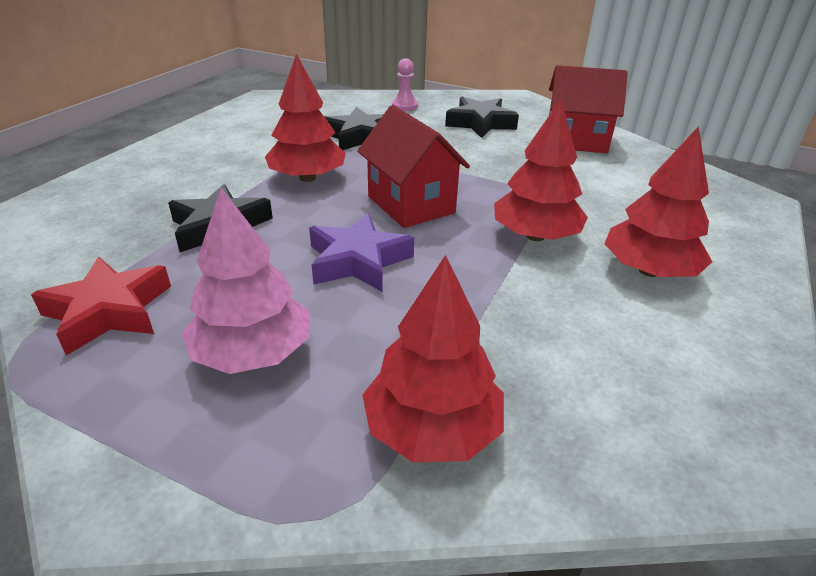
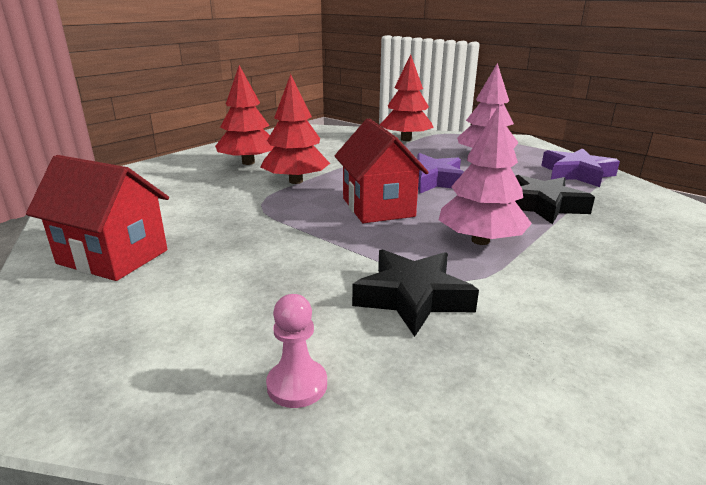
camera: 165 degrees left, 10 degrees down
red star [31,257,171,356] -> purple star [541,148,620,187]
red tree [265,54,346,182] -> pink tree [439,105,532,245]
black star [445,96,519,138] -> none

